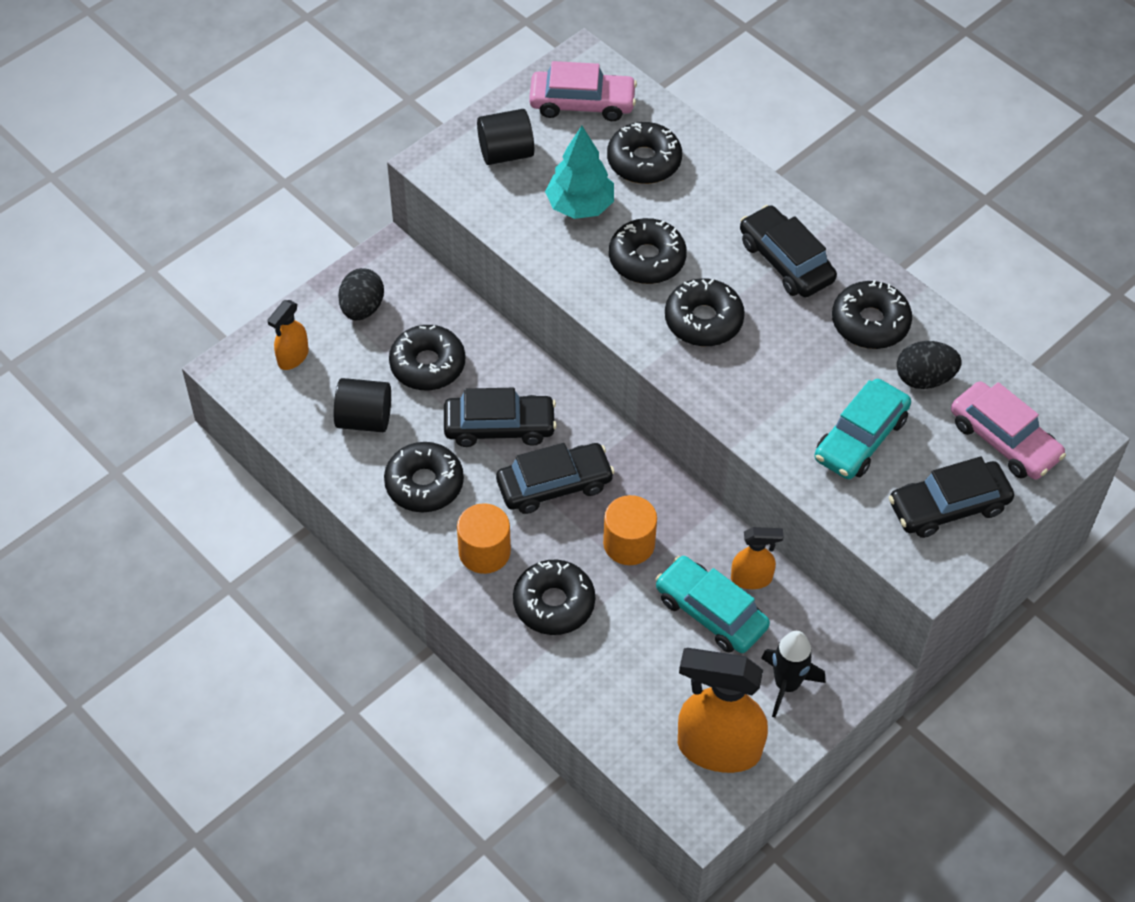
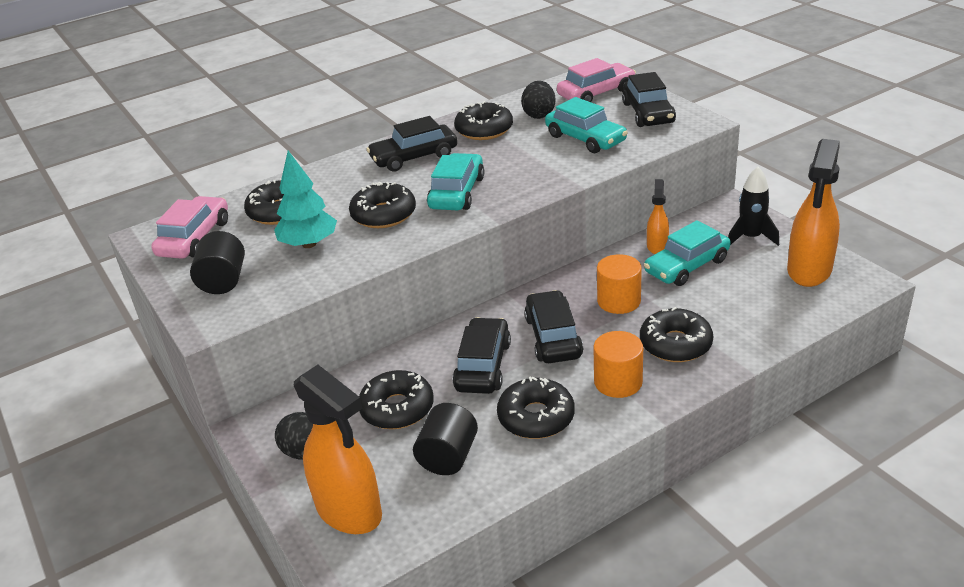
camera: 75 degrees left, 20 degrees down
orange spray bottle [267,300,309,370] -> orange spray bottle [294,365,382,534], size x1.93
black donut [665,278,745,346] -> turquoise car [427,153,485,210]

